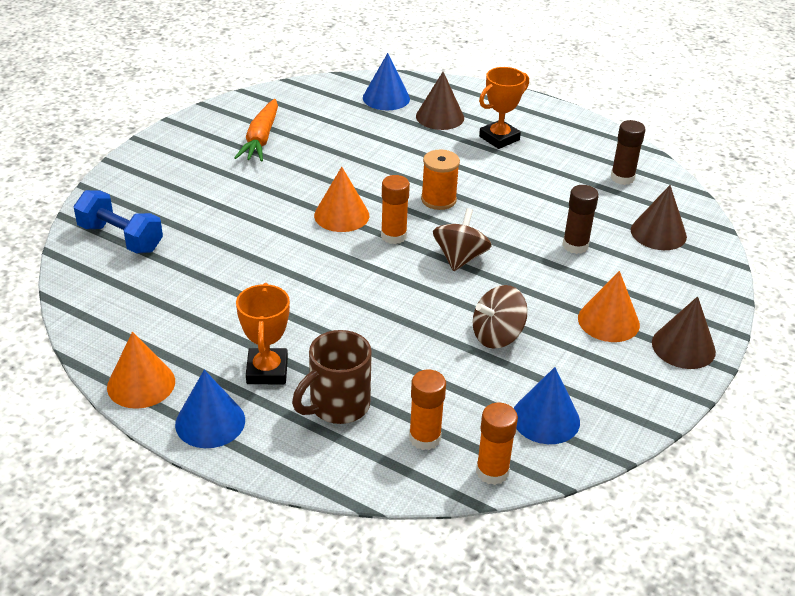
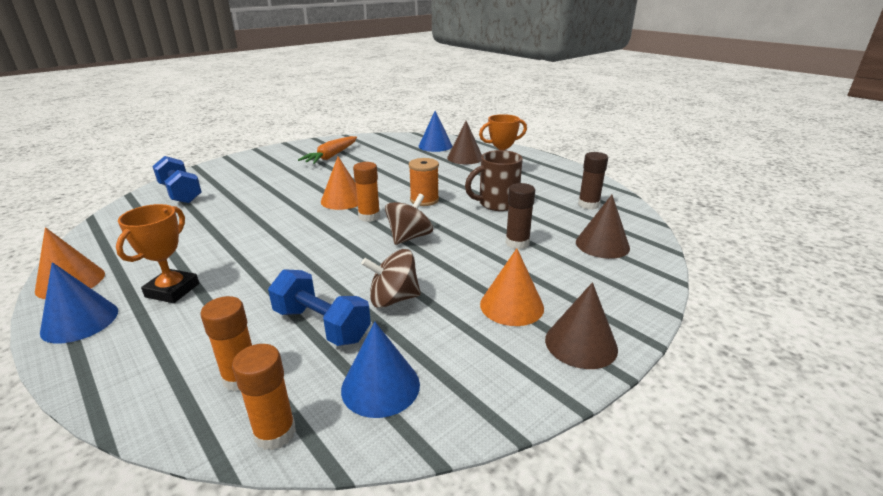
camera: 20 degrees right, 10 degrees down
brown mug [292,330,372,424] -> brown mug moved to [465,150,523,211]
none -> blue dumbbell [268,269,371,346]

